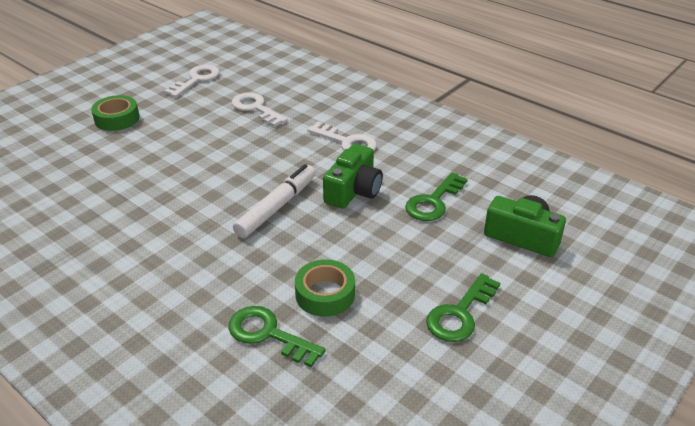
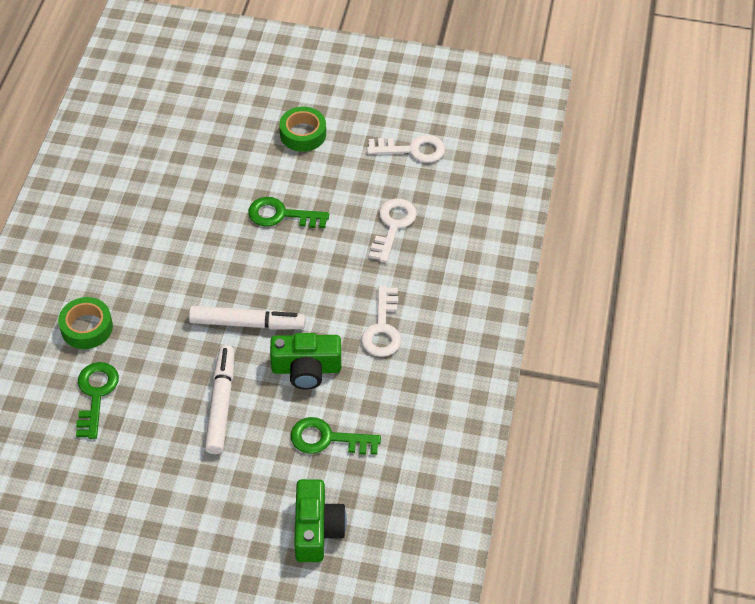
camera: 60 degrees right, 15 degrees up
green tape [295,259,355,317] -> green tape moved to [58,297,113,349]
green key [426,273,500,342] -> green key moved to [248,197,329,228]
none -> white marker [205,345,234,454]

